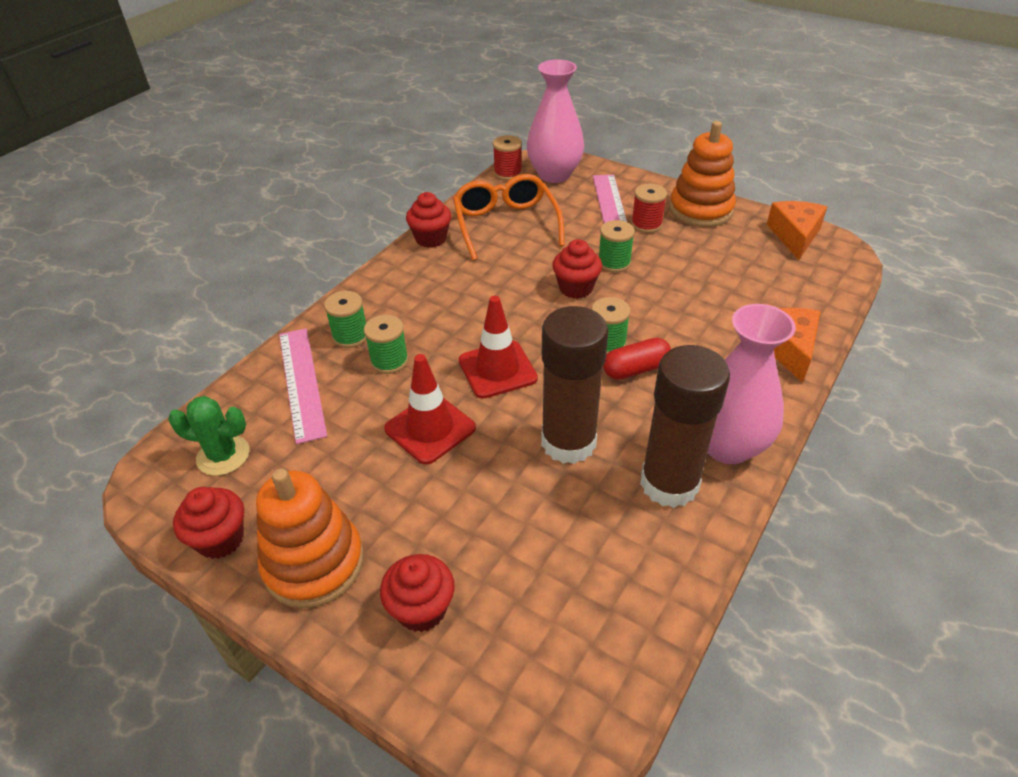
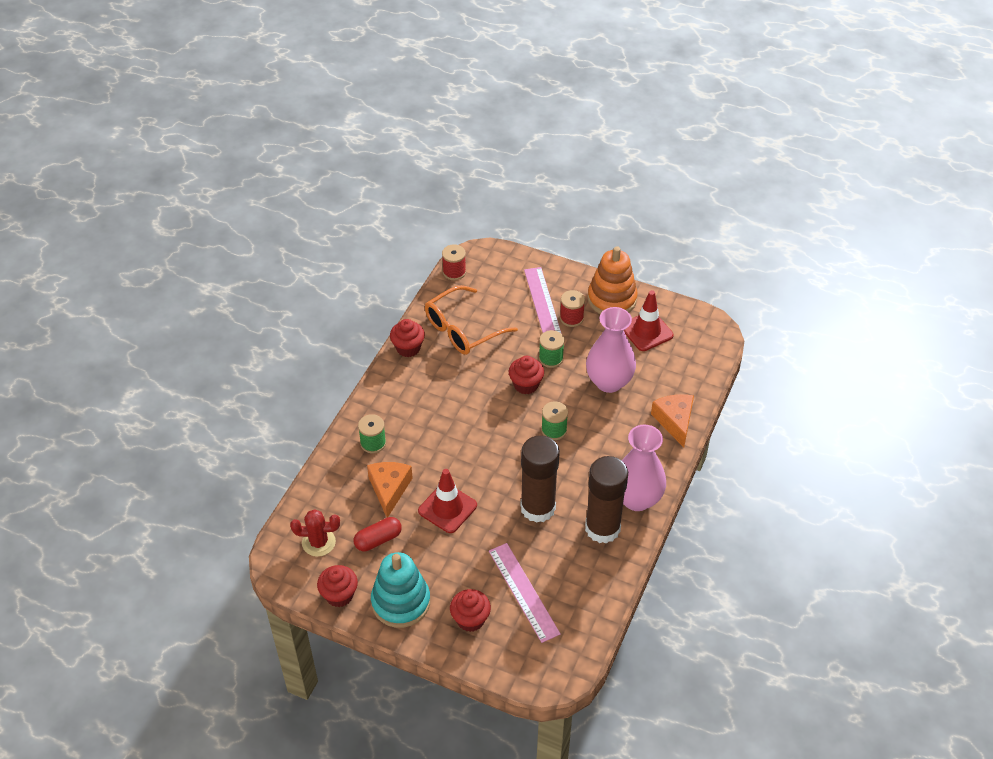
camera: 10 degrees left, 5 degrees up
green cactus [168,396,250,476] -> red cactus [290,509,340,557]
orange stacking toy [256,469,364,608] -> turquoise stacking toy [371,552,430,628]
pink ruler [279,329,327,444] -> pink ruler moved to [489,543,561,643]
green spool [364,315,409,374] -> none
orange glasses [453,174,565,261] -> orange glasses turned 105 degrees counterclockwise [425,285,518,355]
red traffic cone [459,296,538,399] -> red traffic cone moved to [624,290,674,351]
pink vase [527,60,584,183] -> pink vase moved to [586,307,636,393]
red capsule [603,338,671,380] -> red capsule moved to [354,517,402,551]
orange cheese [766,201,827,260] -> orange cheese moved to [367,462,412,518]

